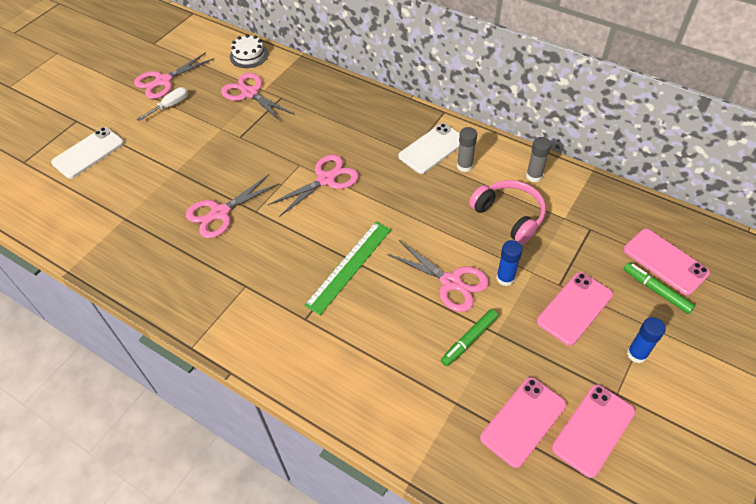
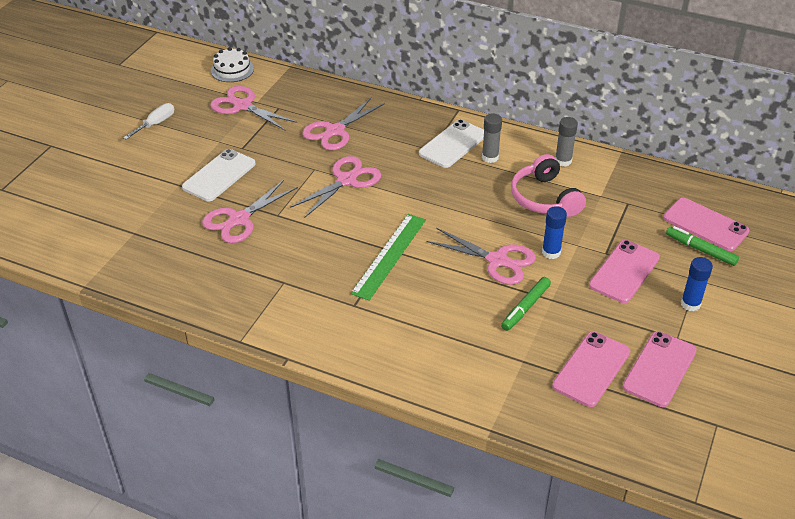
camera: 10 degrees left, 10 degrees down
white phone [51,127,124,179] -> white phone moved to [182,149,256,201]
pink scissors [134,52,214,99] -> pink scissors moved to [302,98,385,150]
pink headphones [469,180,546,245] -> pink headphones turned 150 degrees counterclockwise [511,154,586,217]

